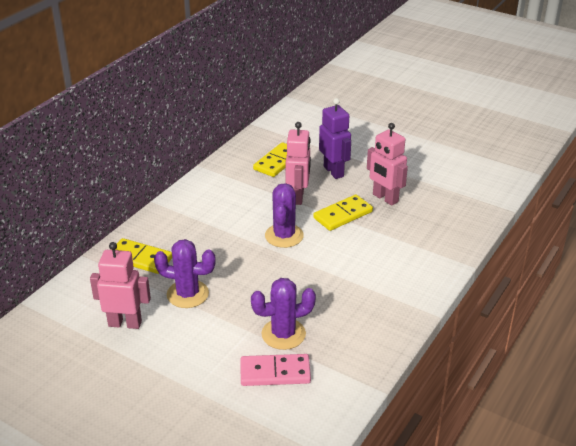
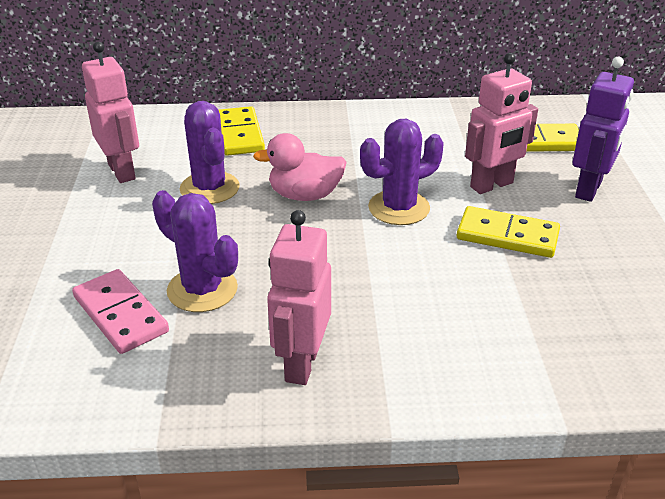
camera: 55 degrees right, 0 degrees up
pink robot [367,123,408,206] -> pink robot moved to [267,210,331,385]
none -> pink duck [253,133,347,201]

